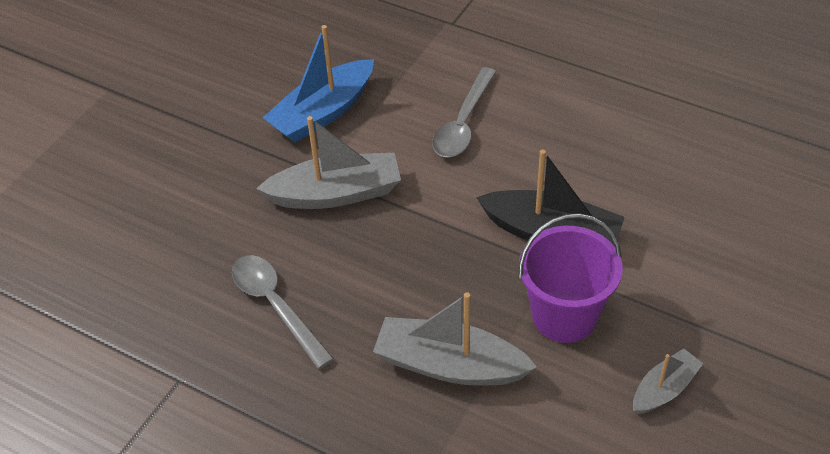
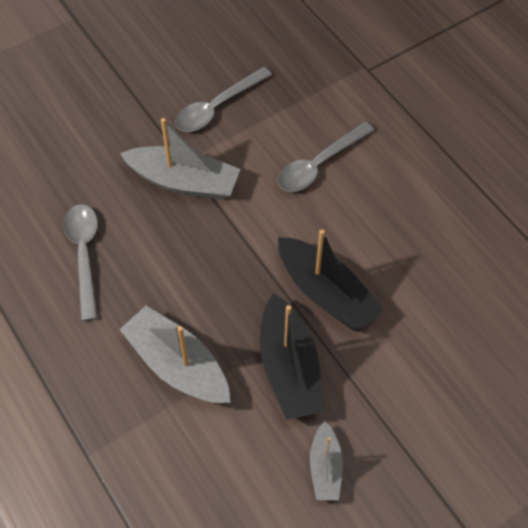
camera: 25 degrees right, 10 degrees up
blue boat [263,25,374,143] -> grey spoon [175,67,272,132]
purple bucket [518,213,623,343] -> black boat [260,293,324,420]
grey boat [633,349,703,414] -> grey boat turned 105 degrees clockwise [310,421,343,500]

